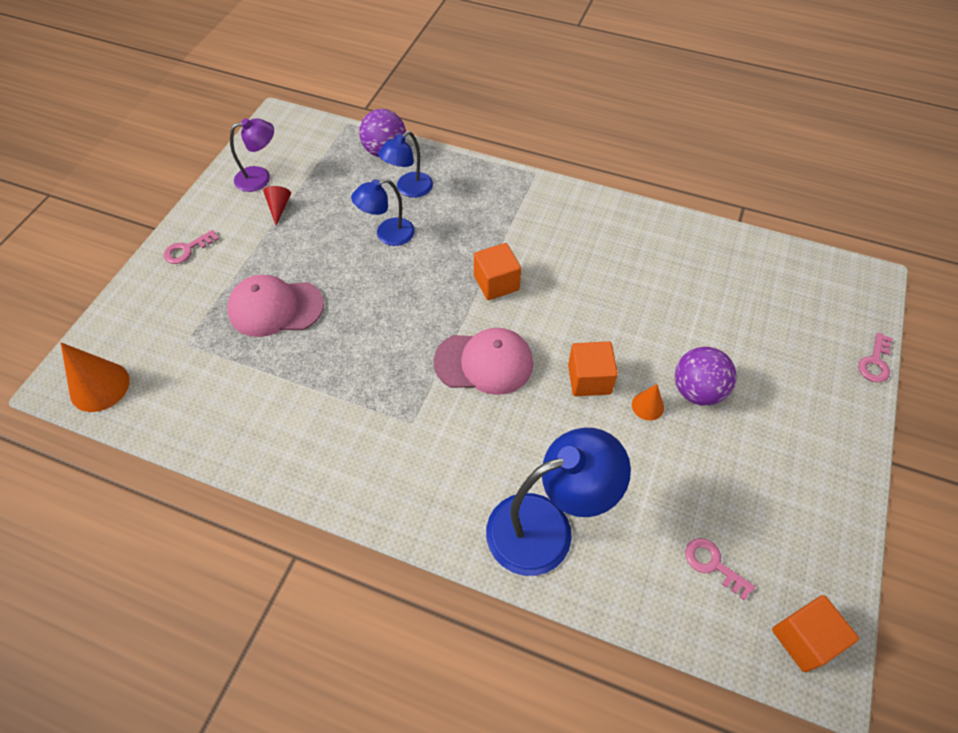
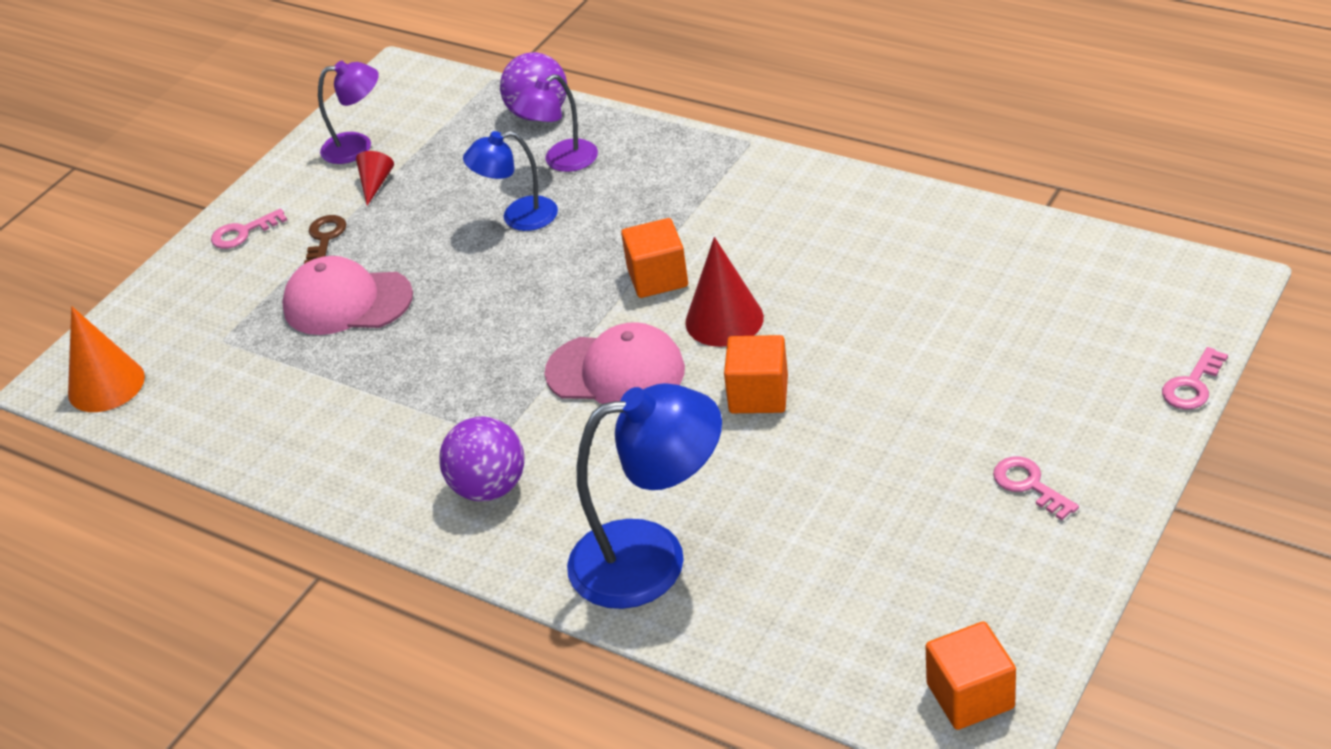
camera: 15 degrees right, 15 degrees down
blue lamp [378,131,433,198] -> purple lamp [512,74,598,172]
orange cone [632,384,664,421] -> none
purple ball [675,347,736,406] -> purple ball moved to [439,417,524,501]
pink key [685,538,755,601] -> pink key moved to [993,457,1079,520]
none -> brown key [304,215,346,264]
none -> red cone [685,237,764,347]

